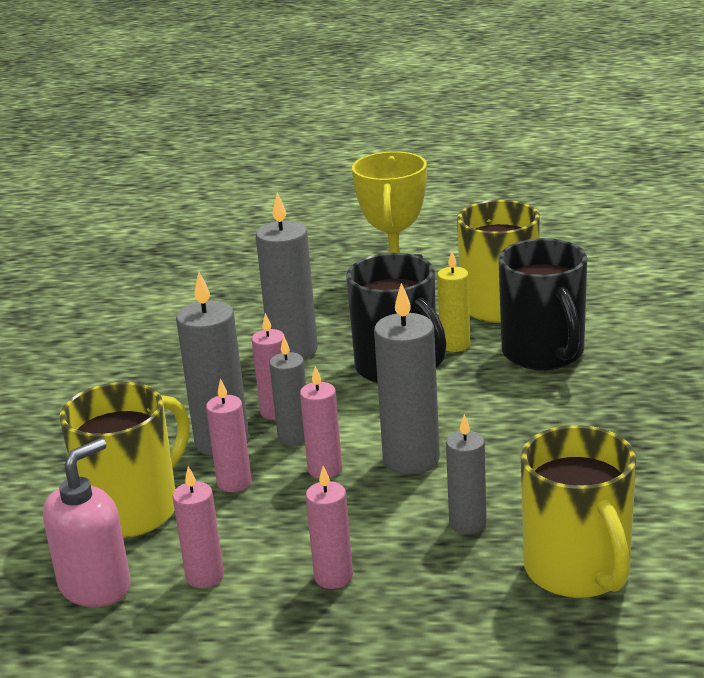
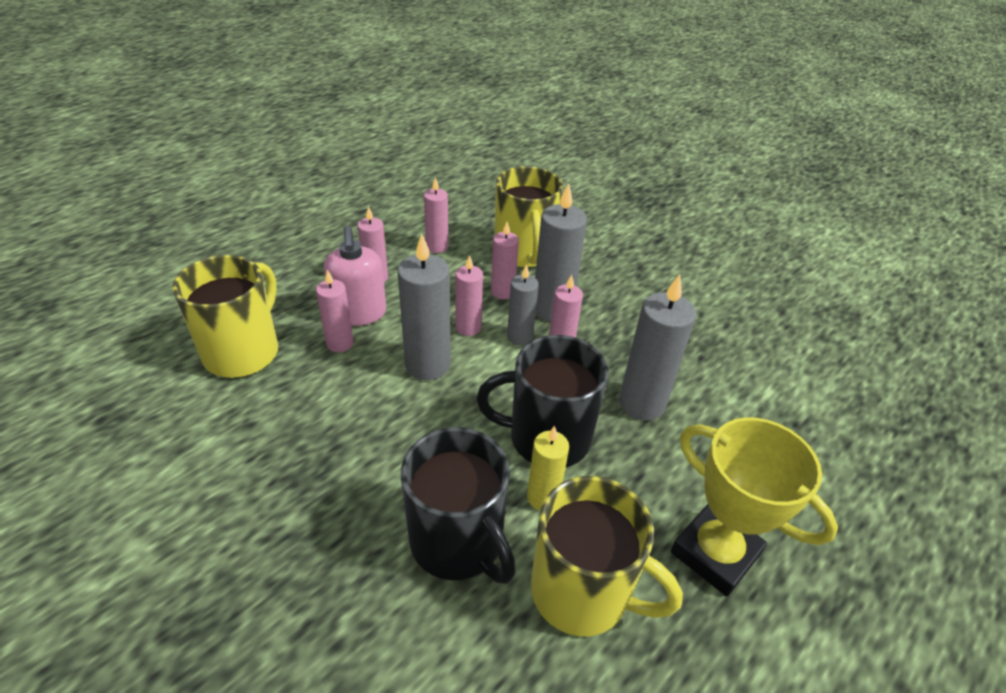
camera: 125 degrees right, 15 degrees up
pink soap dispenser [43,438,131,607] -> pink soap dispenser moved to [324,226,386,326]
grey candle [446,414,487,534] -> pink candle [316,269,354,352]
black mug [498,238,587,370] -> black mug turned 150 degrees counterclockwise [401,427,516,584]
yellow mug [521,425,636,598] -> yellow mug turned 90 degrees clockwise [172,255,278,378]

